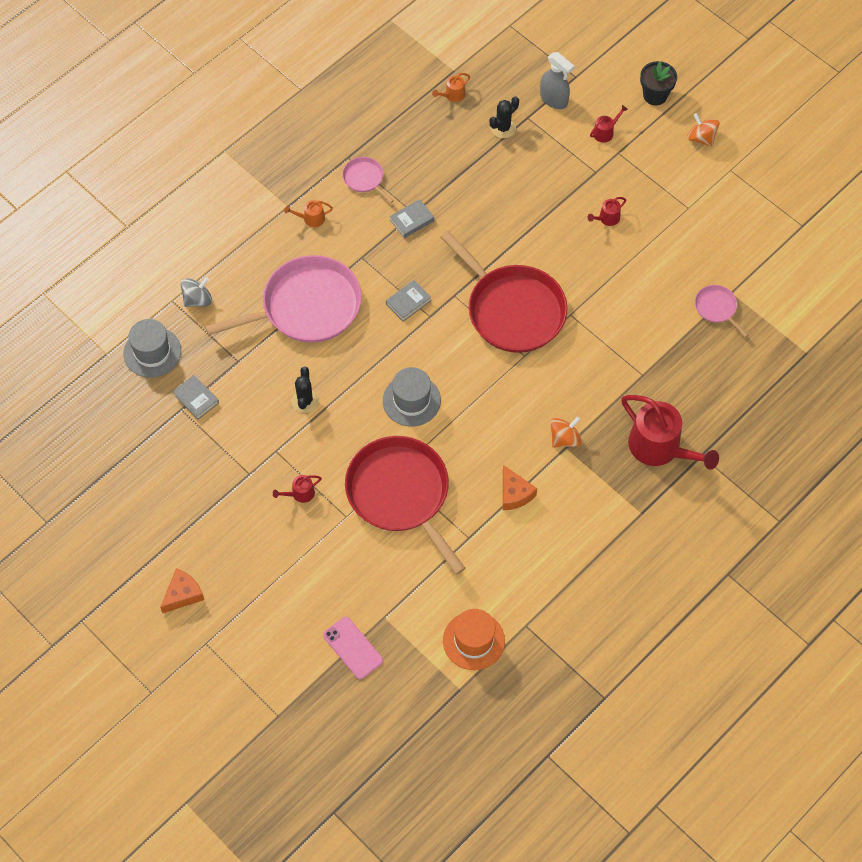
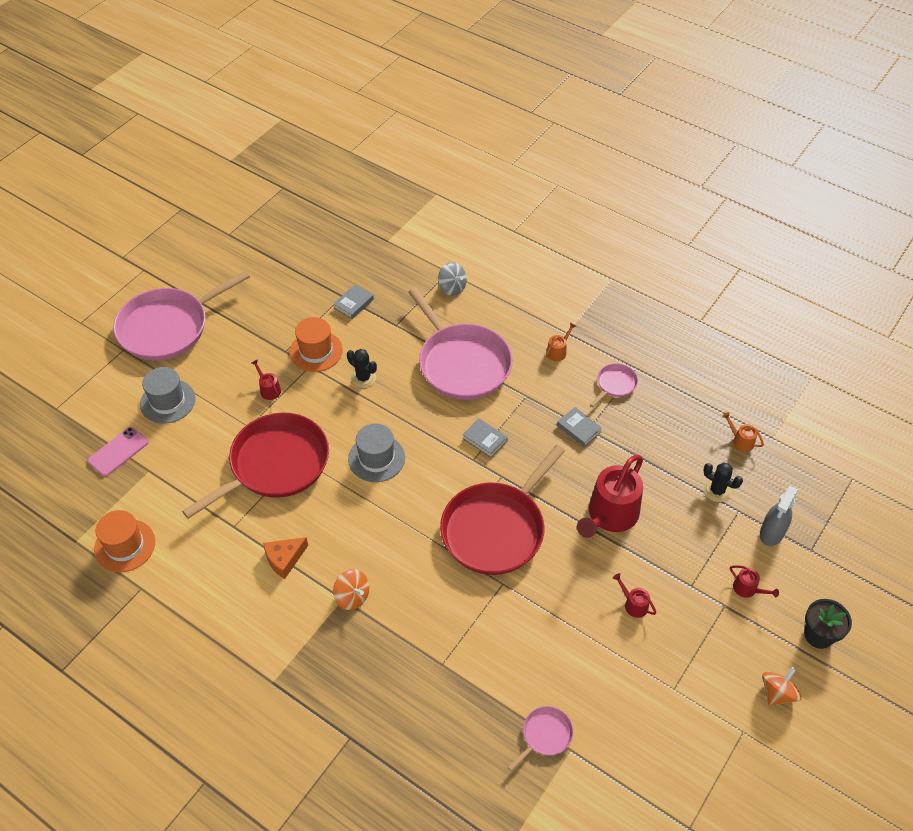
camera: 80 degrees right, 10 degrees down
grey hat [124,319,181,378] -> grey hat moved to [140,367,196,424]
orange cheese [160,568,204,613] -> pink pan [113,271,250,361]
orange watering can [284,200,333,227] -> orange watering can turned 60 degrees clockwise [546,323,576,361]
black cactus [291,367,319,413] -> black cactus turned 45 degrees clockwise [347,349,377,388]
red watering can [621,395,719,470] -> red watering can moved to [577,455,643,538]
none -> orange hat [290,317,343,372]

